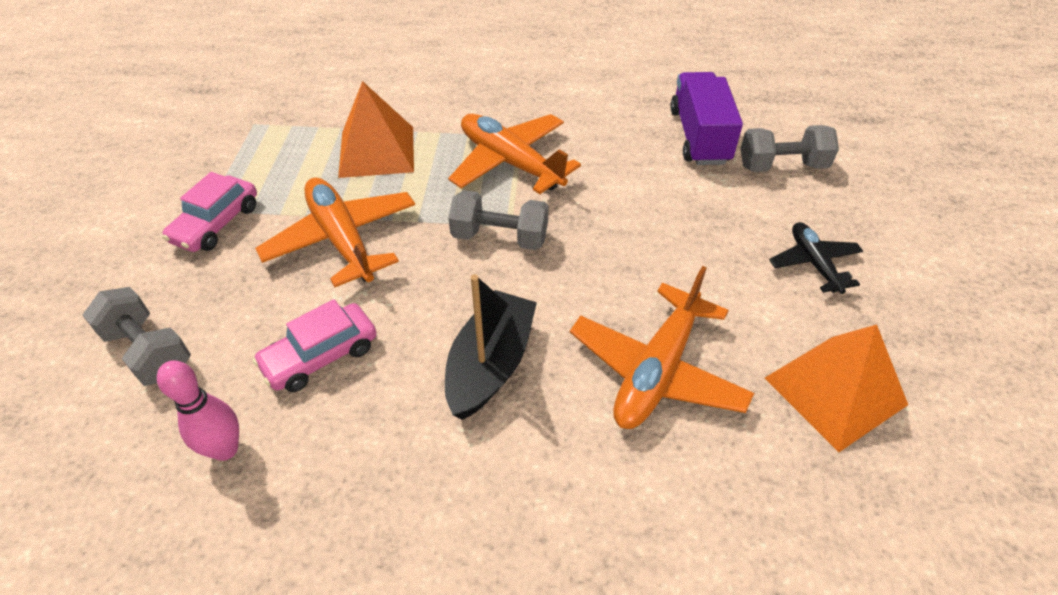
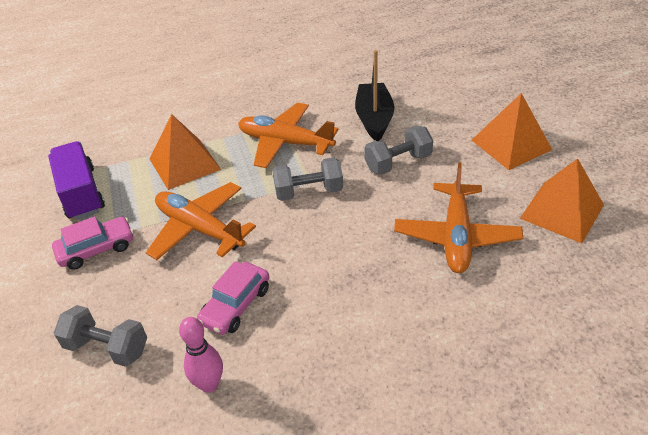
camera: 20 degrees left, 5 degrees down
pink car [162,172,257,252] -> pink car turned 120 degrees counterclockwise [52,216,134,270]
black boat [445,274,537,420] -> black boat moved to [355,50,394,141]
purple truck [670,72,743,165] -> purple truck moved to [48,141,105,220]
grey dumbbell [741,125,839,172] -> grey dumbbell moved to [365,126,433,175]
black plane [769,222,863,294] -> orange pyramid [472,93,552,170]

